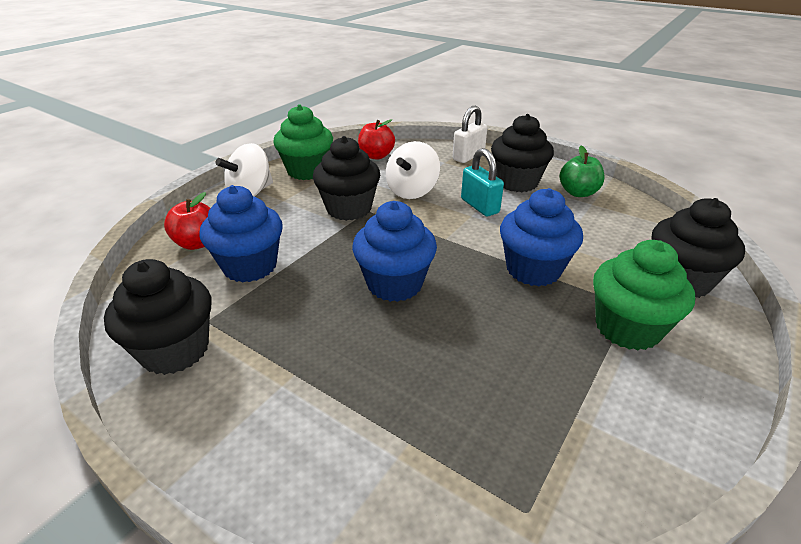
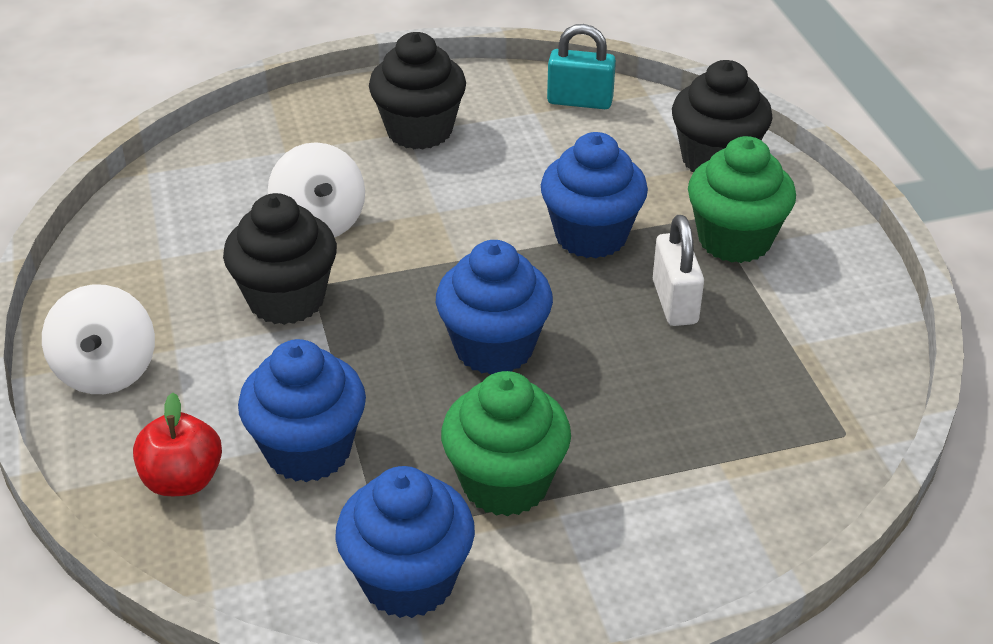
camera: 50 degrees left, 5 degrees up
black cupcake [104,259,211,375] -> blue cupcake [335,466,475,618]
green cupcake [273,104,333,180] -> green cupcake moved to [441,371,571,516]
red apple [358,119,395,159] -> none
white padlock [453,106,487,163] -> white padlock moved to [653,215,704,326]
turquoise padlock [461,148,504,217] -> turquoise padlock moved to [547,24,616,109]
green apple [560,146,605,197] -> none

